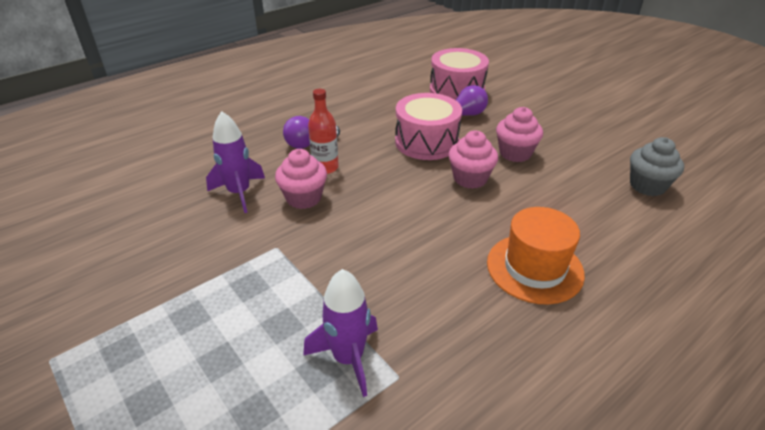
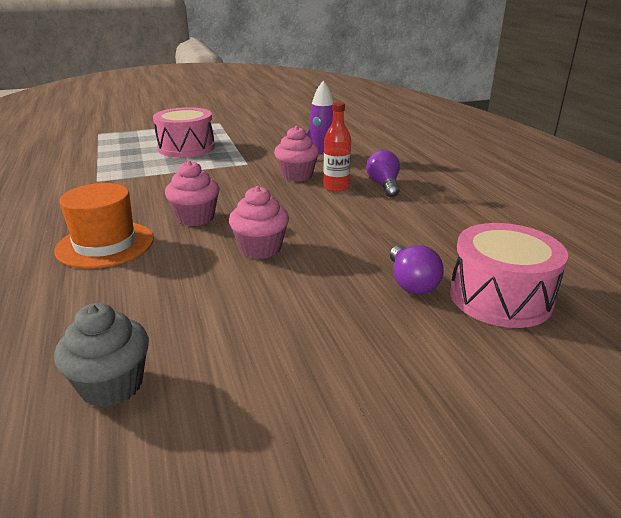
camera: 110 degrees right, 10 degrees down
purple rocket [303,269,378,397] -> none
pink drum [395,93,462,160] -> pink drum moved to [153,107,215,157]
pink cupcake [496,107,543,162] -> pink cupcake moved to [165,160,220,226]

